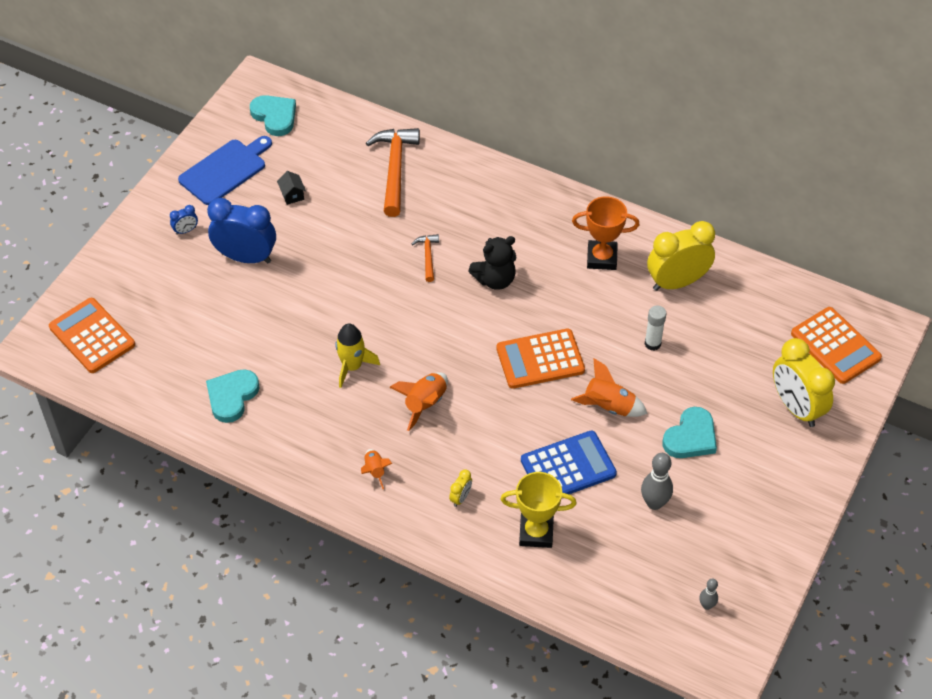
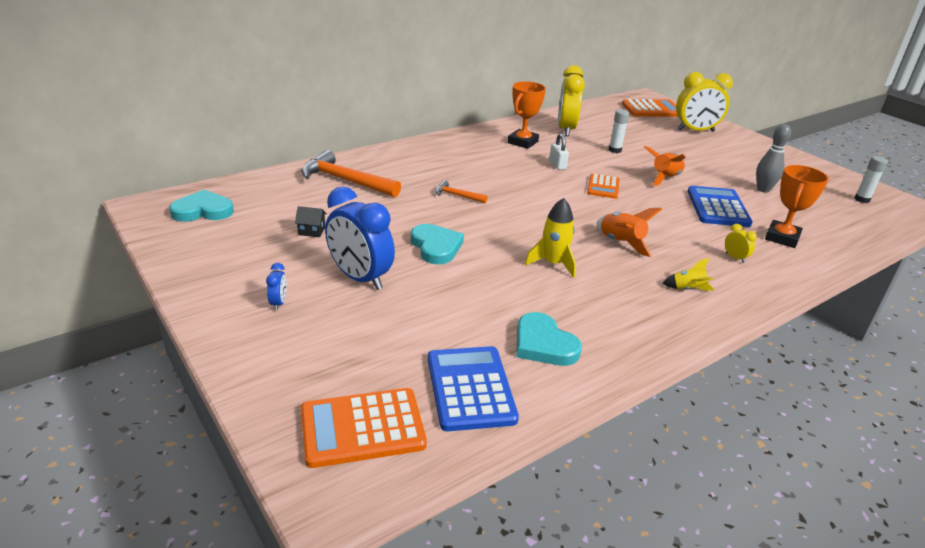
camera: 65 degrees left, 20 degrees down
blue cutting board [178,136,272,205] -> none
blue clock [207,198,276,263] -> blue clock turned 90 degrees counterclockwise [325,187,395,290]
orange rocket [361,449,392,489] -> yellow rocket [662,258,715,291]
black teddy bear [468,236,517,290] -> none
orange calculator [496,329,585,389] -> orange calculator [587,174,620,199], size x0.63
yellow trophy [500,472,577,548] -> orange trophy [765,165,829,248]
turquoise heart [663,407,717,458] -> turquoise heart moved to [411,224,464,265]
grey bowling pin [699,578,718,610] -> white glue stick [855,156,888,203]
none -> blue calculator [428,346,519,431]
none -> white padlock [549,133,569,170]

